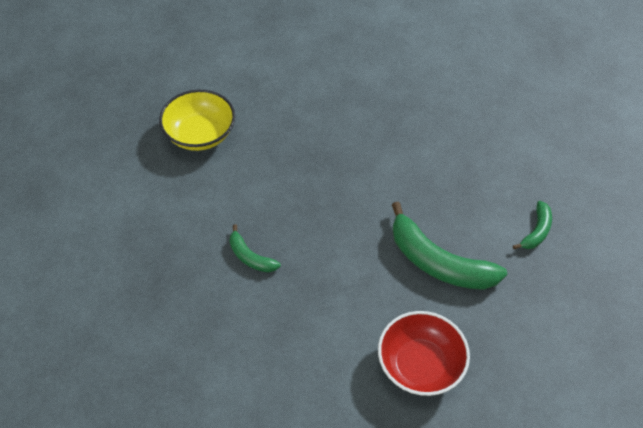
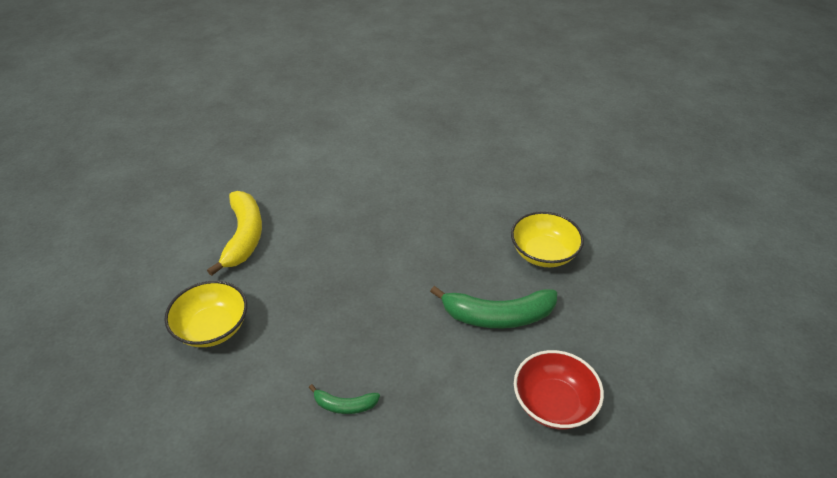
camera: 35 degrees left, 10 degrees down
green banana [513,201,552,249] -> yellow bowl [511,211,584,267]
none -> yellow banana [207,191,262,276]

